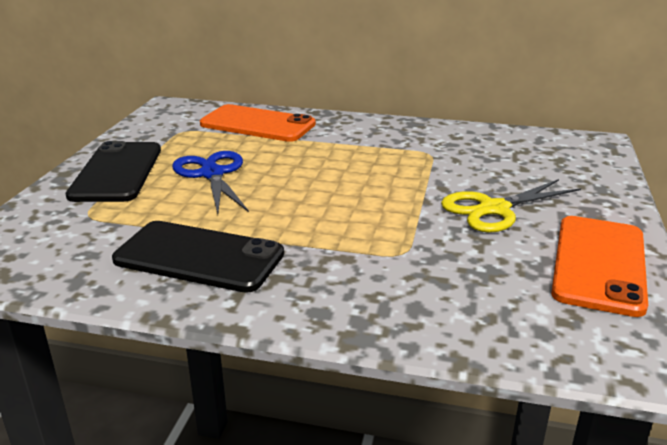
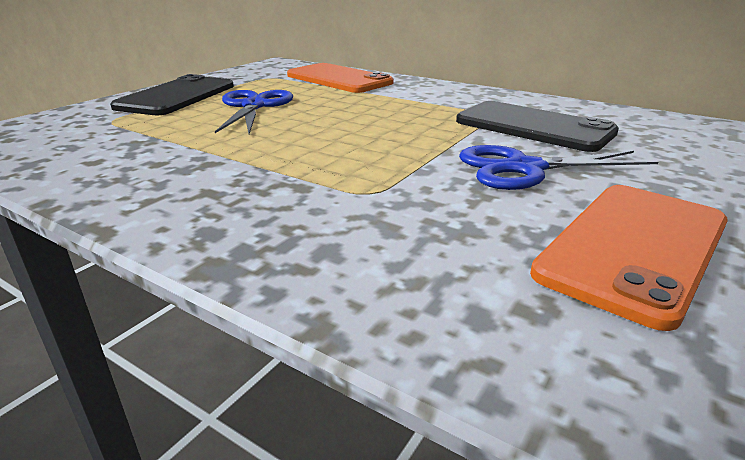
camera: 20 degrees right, 0 degrees up
black phone [112,221,284,293] -> black phone moved to [456,101,619,152]
yellow scissors [441,179,581,233] -> blue scissors [459,145,658,190]

